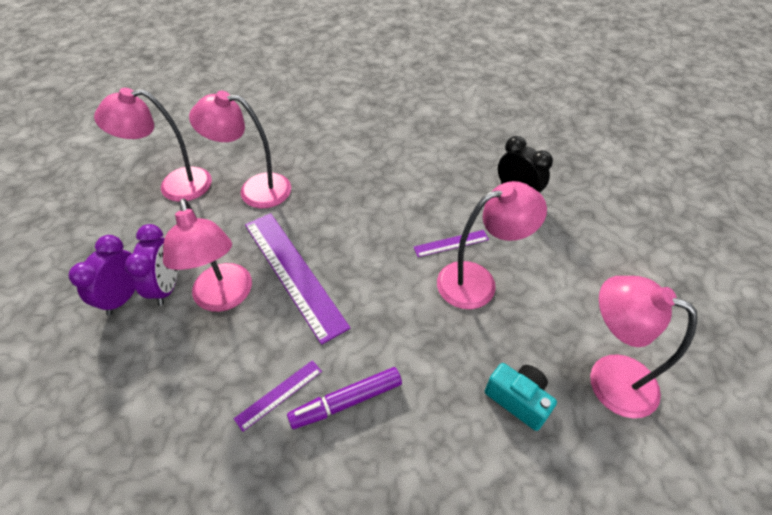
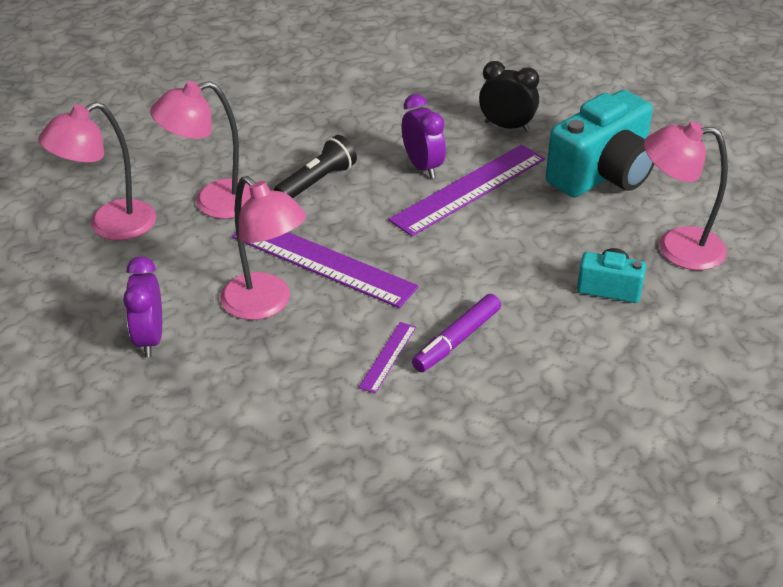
camera: 25 degrees left, 10 degrees down
purple clock [125,224,177,306] -> purple clock moved to [402,94,446,179]
purple ruler [414,230,489,257] -> purple ruler [389,144,545,236], size x2.16
pink lamp [437,181,547,309] -> none
none -> black flashlight [274,135,357,198]
none -> turquoise camera [546,90,654,198]

